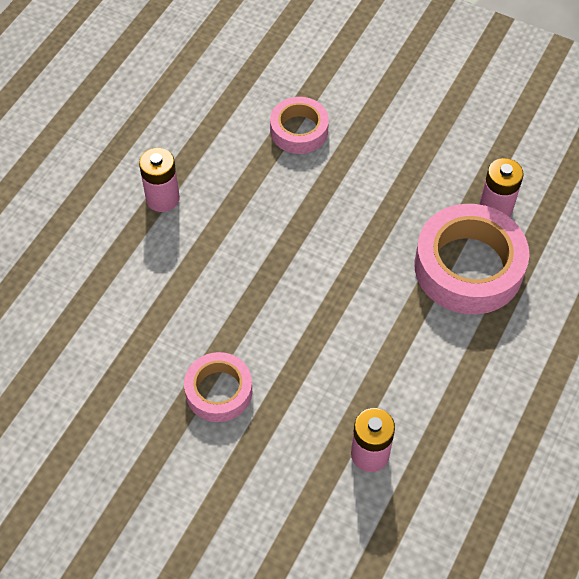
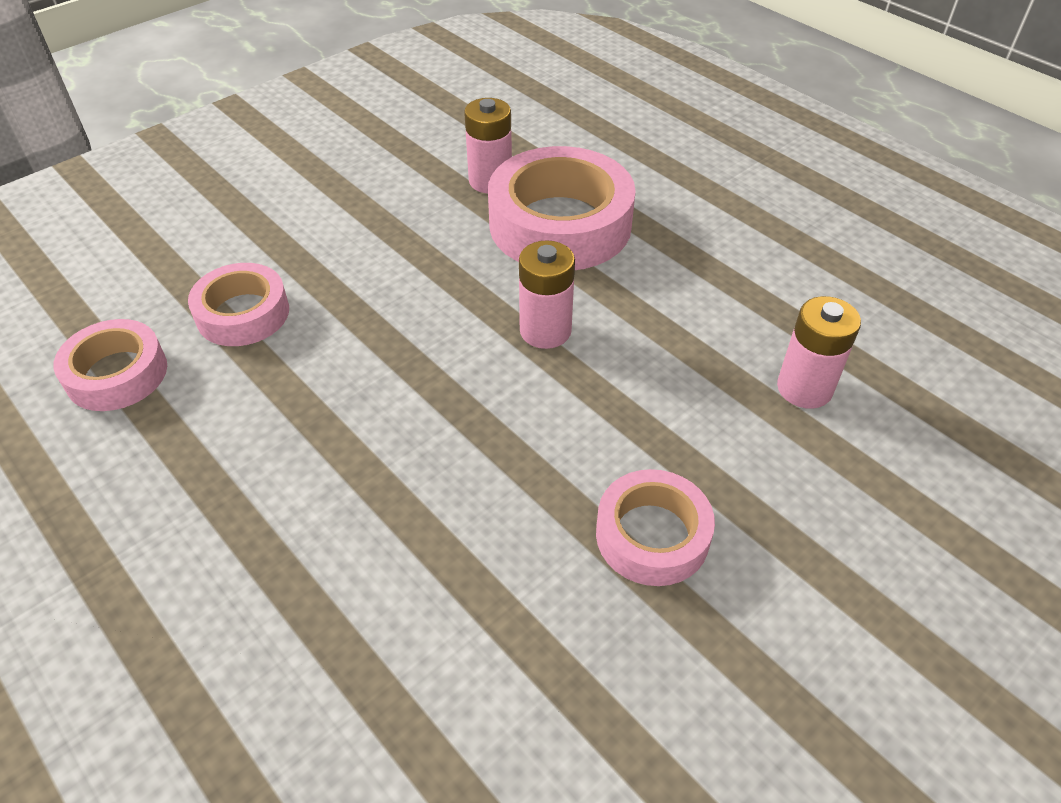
camera: 70 degrees left, 10 degrees down
pink battery [139,148,180,212] -> pink battery moved to [519,240,575,349]
none -> pink tape [53,319,167,411]

